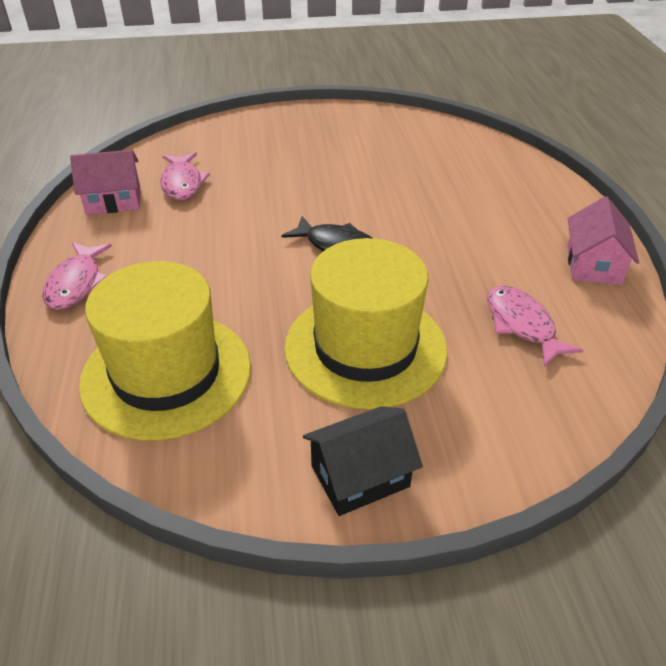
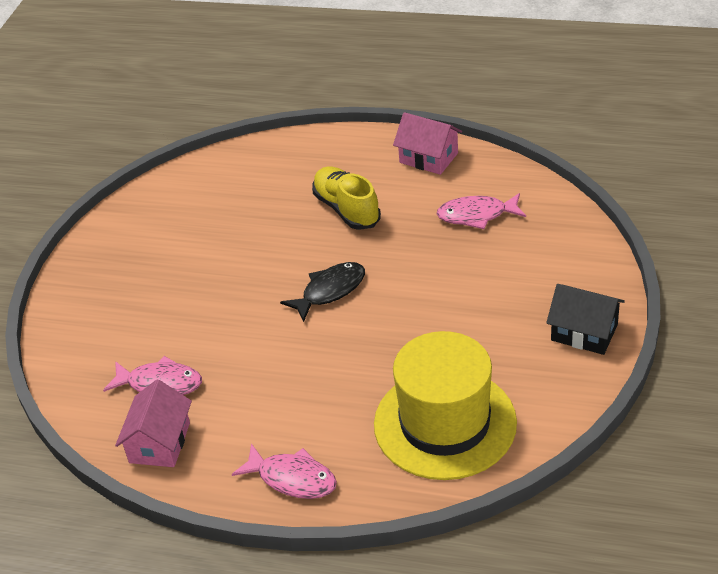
camera: 65 degrees left, 0 degrees up
yellow hat [284,238,448,410] -> none
black house [303,406,423,516] -> black house turned 60 degrees counterclockwise [546,284,625,355]
none -> yellow shoe [312,167,381,230]

